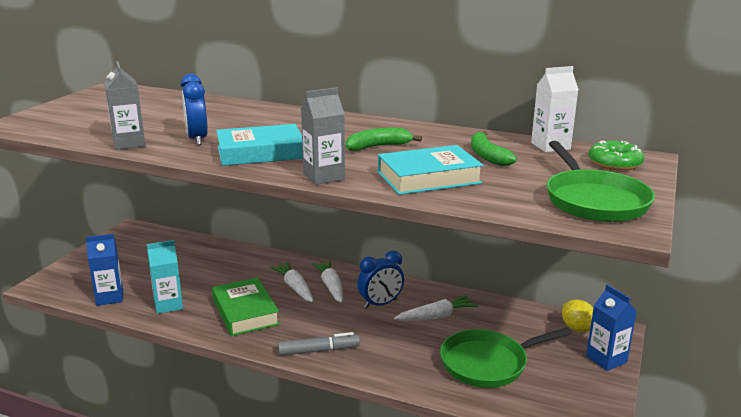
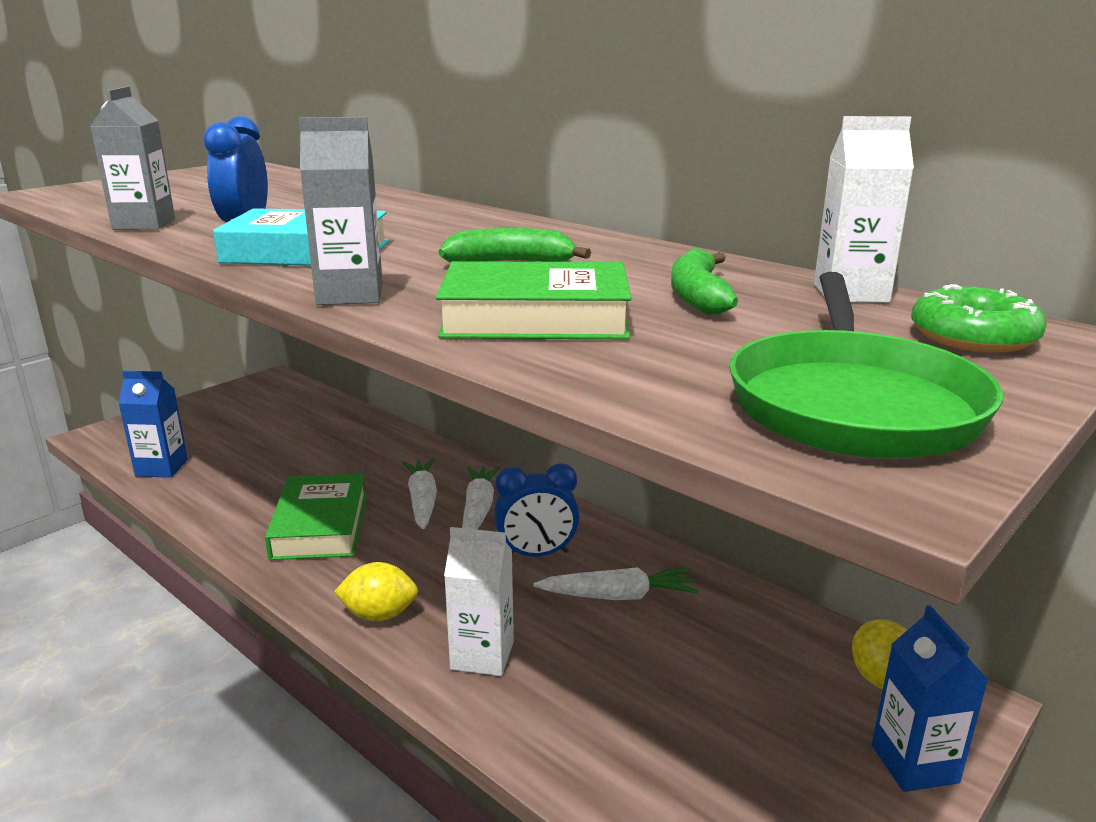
camera: 20 degrees right, 0 degrees up
turquoise carton [147,240,183,314] -> none
grey marker [278,332,360,356] -> yellow lemon [334,562,418,621]
turquoise book [378,145,484,195] -> green book [436,261,632,339]
green pan [440,327,572,388] -> none
none -> white carton [444,527,514,676]

